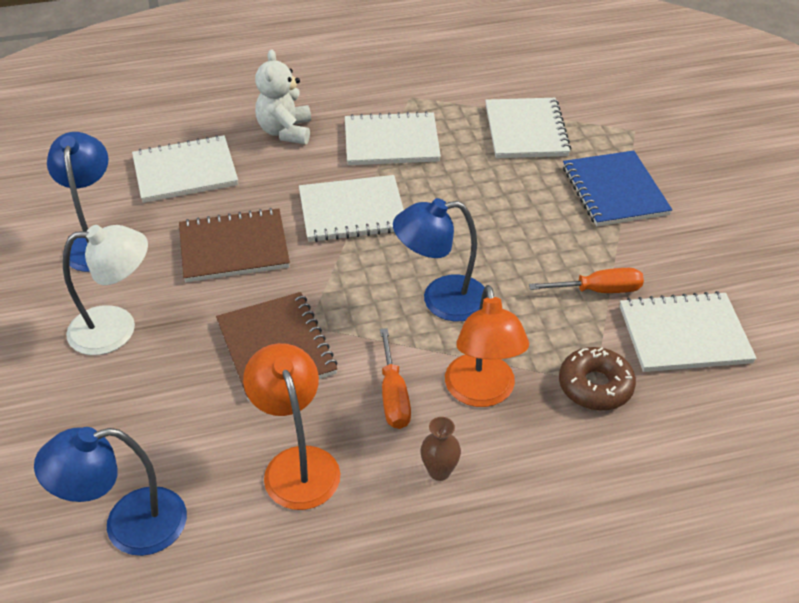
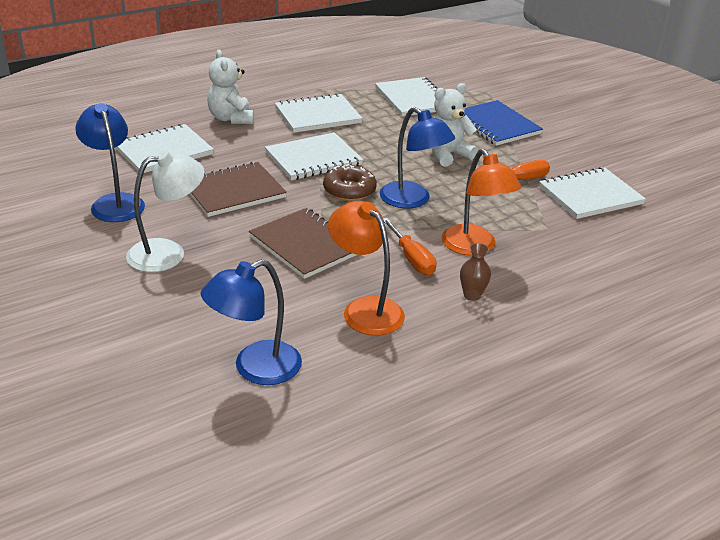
camera: 20 degrees left, 10 degrees down
blue lamp [393,198,485,321] -> blue lamp turned 105 degrees counterclockwise [380,107,455,208]
brown donut [559,347,636,411] -> brown donut moved to [323,164,377,201]
none -> white teddy bear [432,83,478,167]

